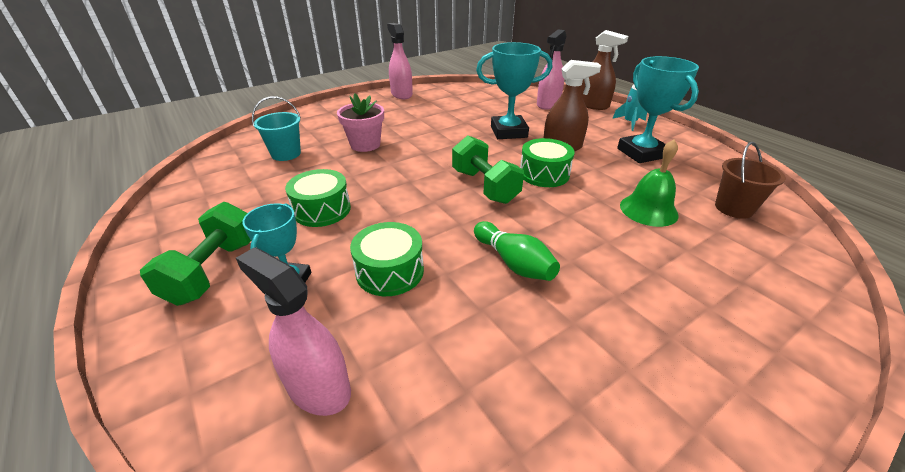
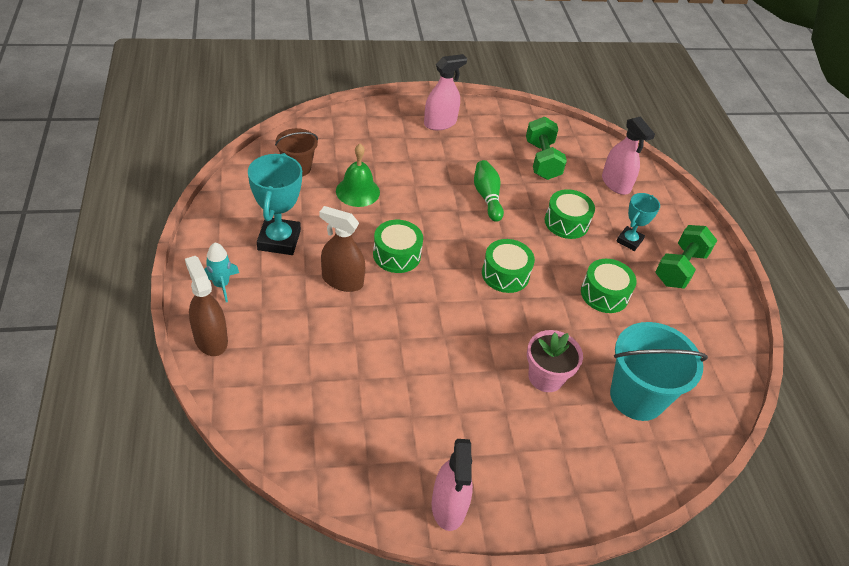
camera: 160 degrees left, 10 degrees up
turquoise bucket [252,96,301,161] -> turquoise bucket [610,322,708,421], size x1.67
green dumbbell [452,135,524,204] -> green dumbbell moved to [526,117,567,180]
turquoise trophy [476,42,552,139] -> none
pink spray bottle [537,29,566,110] -> pink spray bottle moved to [424,54,467,130]
none -> green drum [482,239,535,293]

